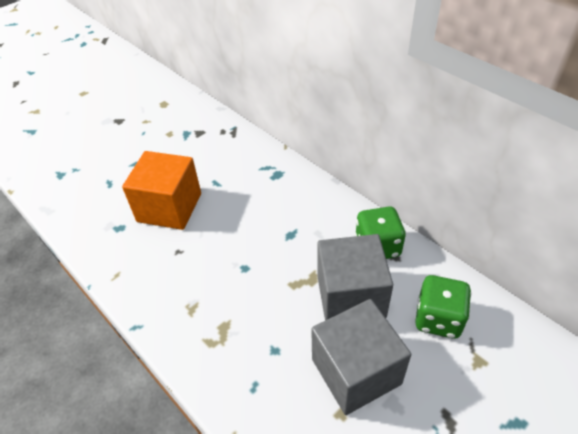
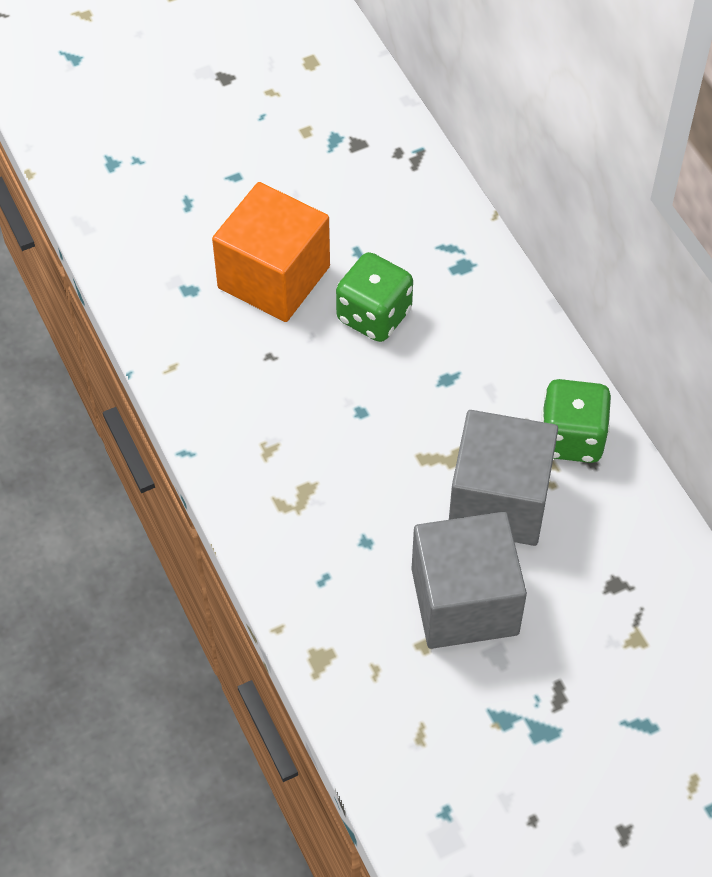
camera: 15 degrees right, 10 degrees up
green dice [415,275,471,339] -> green dice moved to [336,252,413,342]

